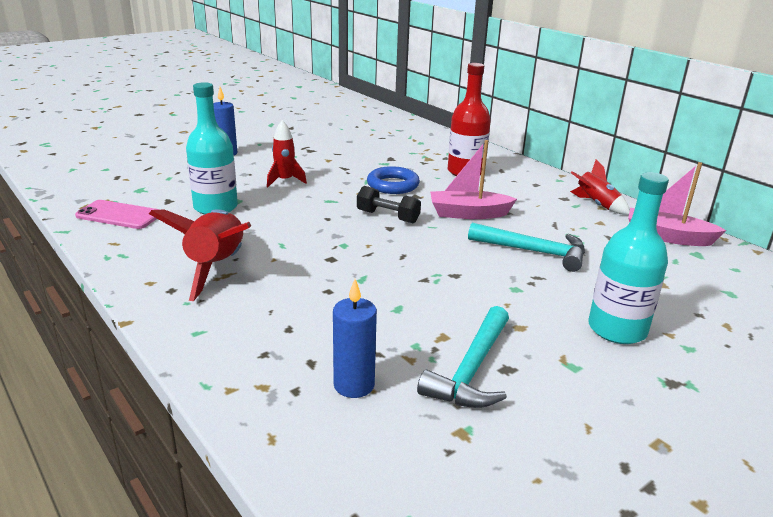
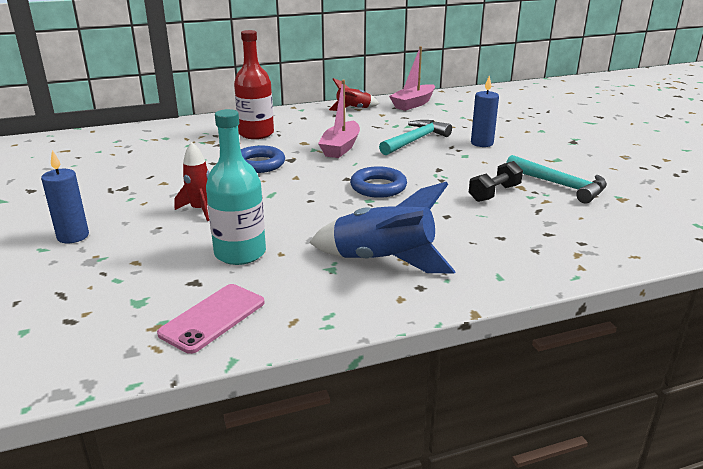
camera: 70 degrees left, 0 degrees up
red rocket [149,209,251,301] -> blue rocket [309,182,456,274]
blue candle [333,279,377,398] -> blue candle moved to [471,76,499,147]
black dumbbell [357,186,421,223] -> black dumbbell moved to [469,161,523,202]
turquoise bottle [588,172,669,344] -> none
none -> blue ring [350,166,407,198]

